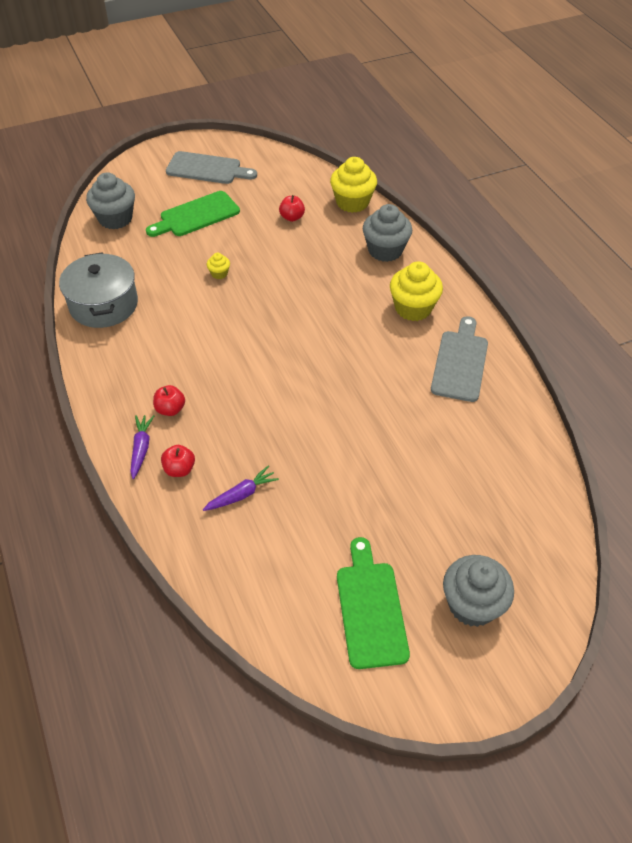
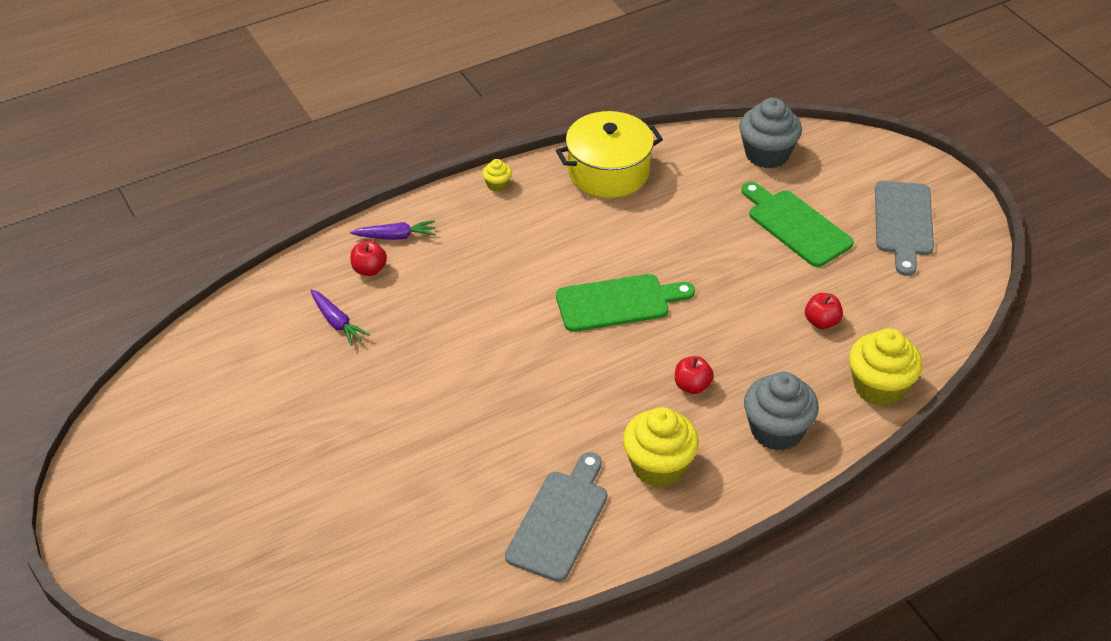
camera: 85 degrees right, 5 degrees down
grey pot [59,252,138,328] -> yellow pot [556,111,663,198]
red apple [153,385,185,416] -> red apple moved to [675,356,714,394]
yellow cupcake [207,253,230,279] -> yellow cupcake moved to [482,159,512,192]
green cutting board [337,537,410,669] -> green cutting board moved to [556,274,695,332]
grey cutting board [431,316,488,402] -> grey cutting board turned 75 degrees counterclockwise [505,452,607,582]
grey cupcake [443,555,514,627] -> none

